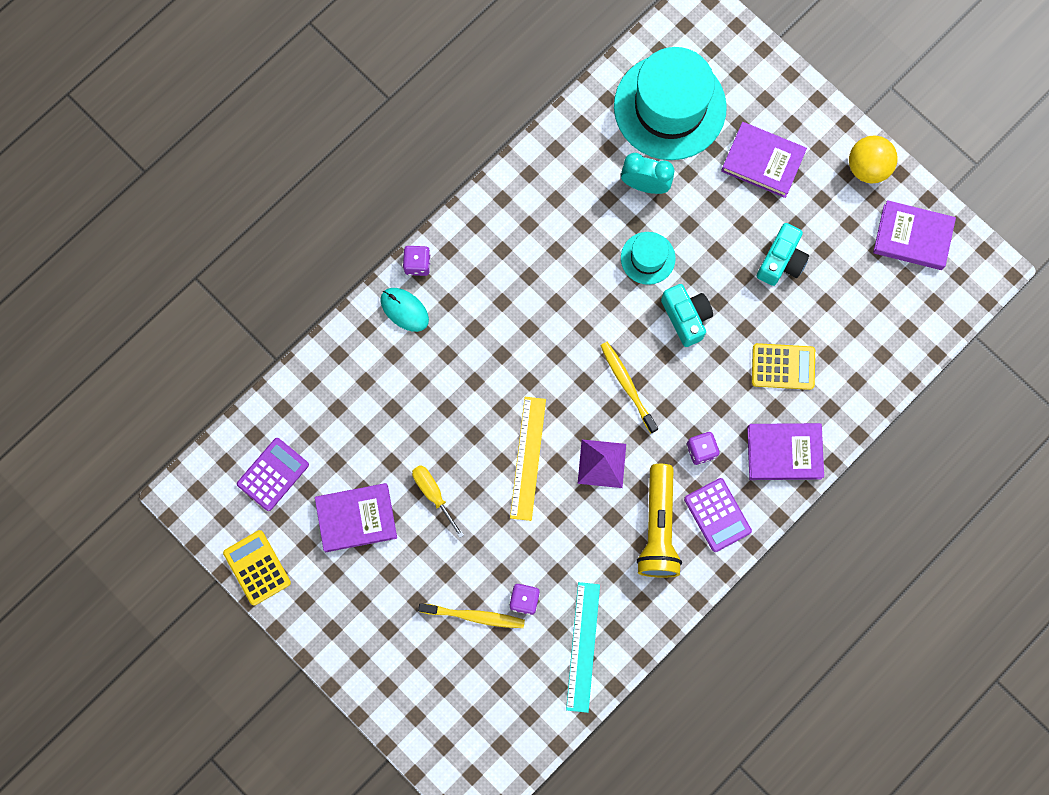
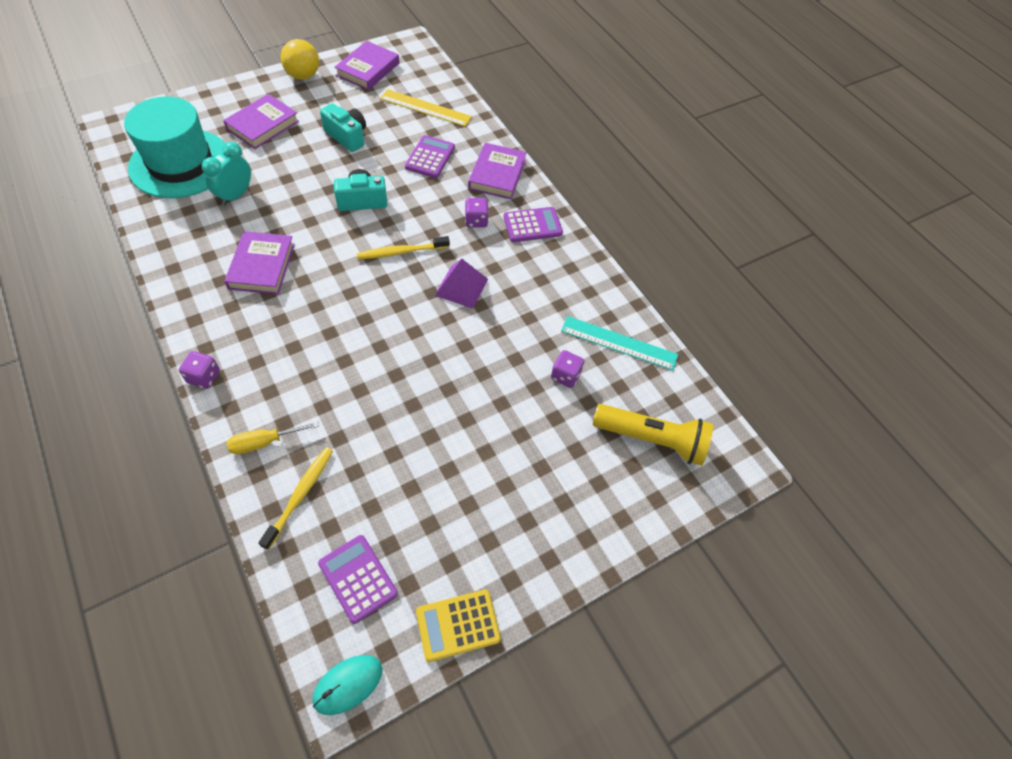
camera: 80 degrees left, 20 degrees down
purple book [315,483,397,552] -> purple book moved to [224,231,295,294]
turquoise mouse [380,288,429,332] -> turquoise mouse moved to [312,655,382,715]
yellow screwdriver [412,465,464,538] -> yellow screwdriver moved to [227,422,319,454]
yellow toothbrush [418,603,525,628] -> yellow toothbrush moved to [258,447,333,550]
yellow ruler [510,397,546,521] -> yellow ruler moved to [380,89,472,127]
turquoise hat [621,232,676,285] -> none
yellow flashlight [636,464,682,578] -> yellow flashlight moved to [593,404,713,466]
yellow calculator [752,343,815,390] -> purple calculator [405,135,455,178]

